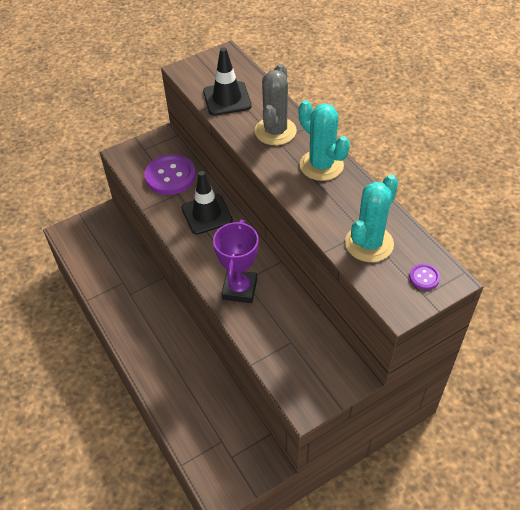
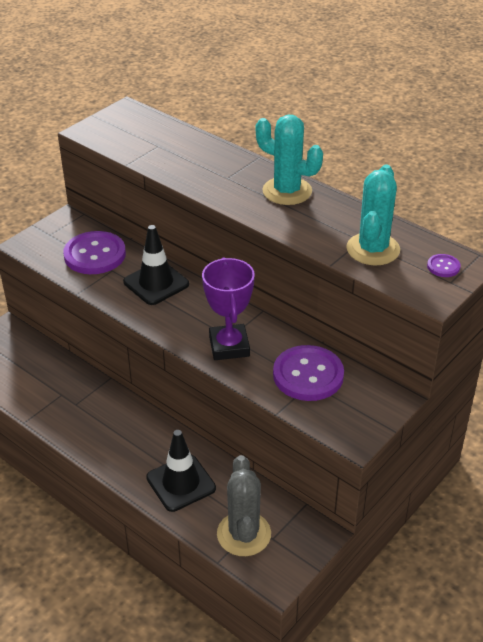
camera: 20 degrees left, 10 degrees down
black traffic cone [203,47,252,116] -> black traffic cone moved to [146,430,216,512]
grey cactus [255,64,297,145] -> grey cactus moved to [217,455,271,556]
none -> purple button [273,345,344,401]

